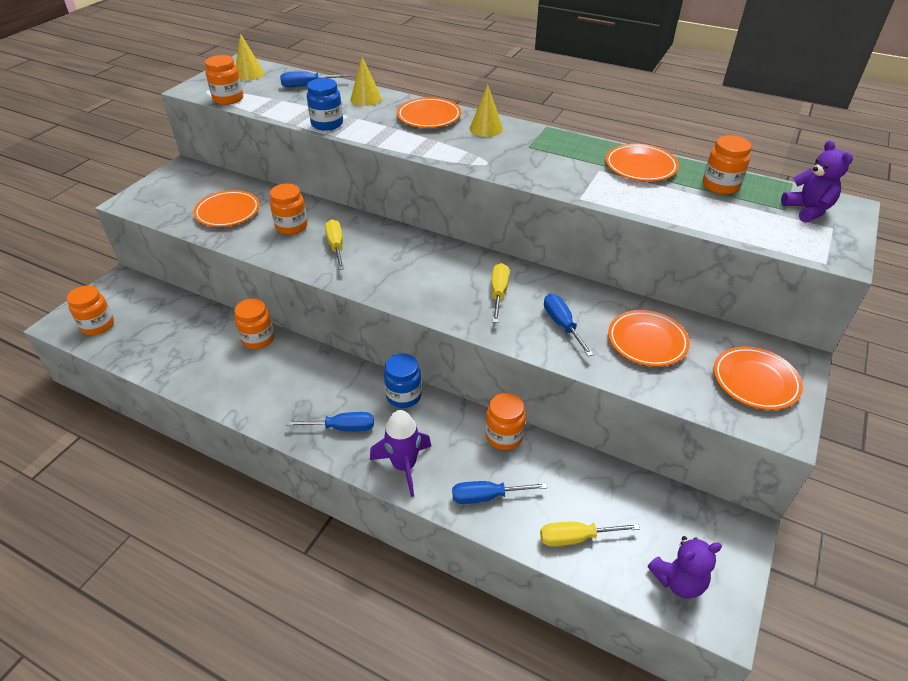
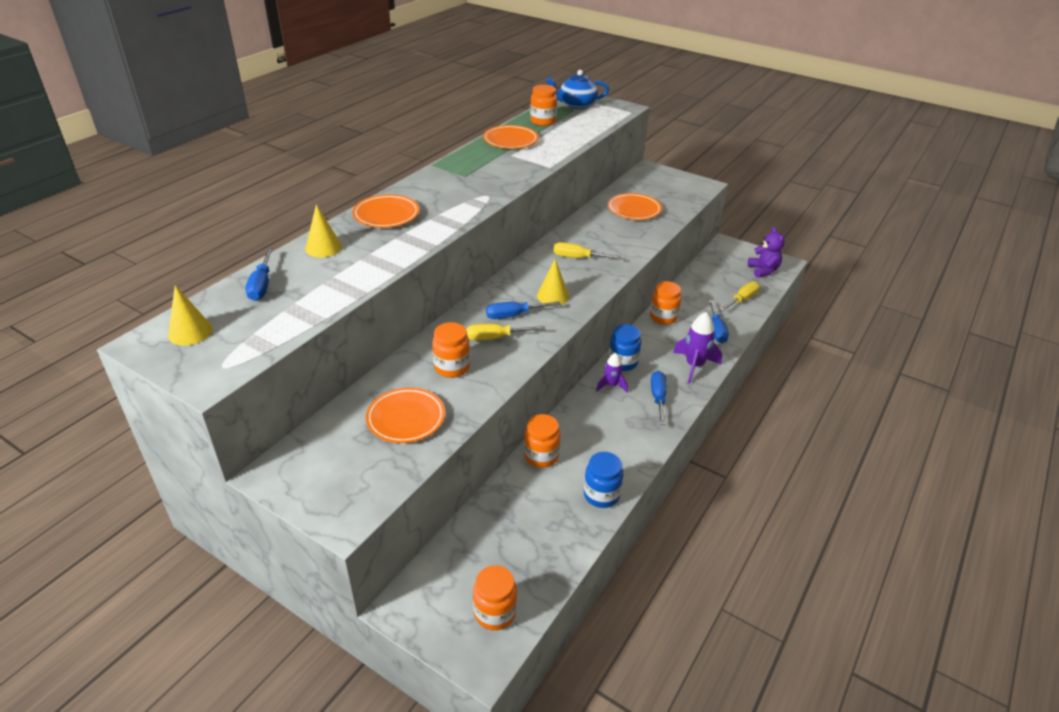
camera: 85 degrees left, 5 degrees down
orange jar [205,55,243,105] -> none
blue jar [307,78,343,131] -> blue jar moved to [584,452,623,508]
yellow cone [470,85,503,137] -> yellow cone moved to [537,259,569,306]
yellow screwdriver [540,522,640,546] -> yellow screwdriver turned 135 degrees counterclockwise [720,281,760,311]
blue screwdriver [544,294,594,357] -> blue screwdriver moved to [486,301,561,319]
orange plate [714,346,803,410] -> none
purple teddy bear [781,140,853,223] -> blue teapot [546,70,609,109]
none -> purple rocket [596,353,628,393]

